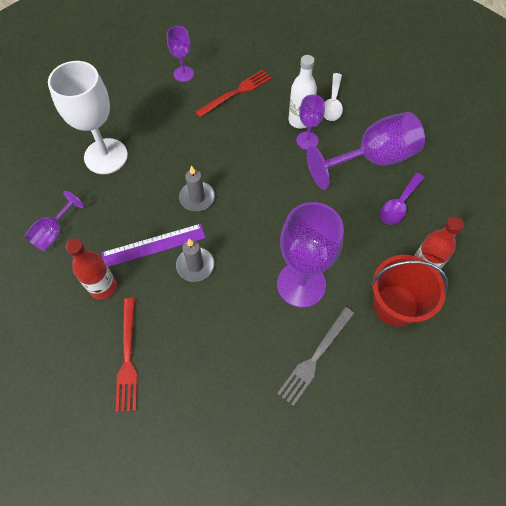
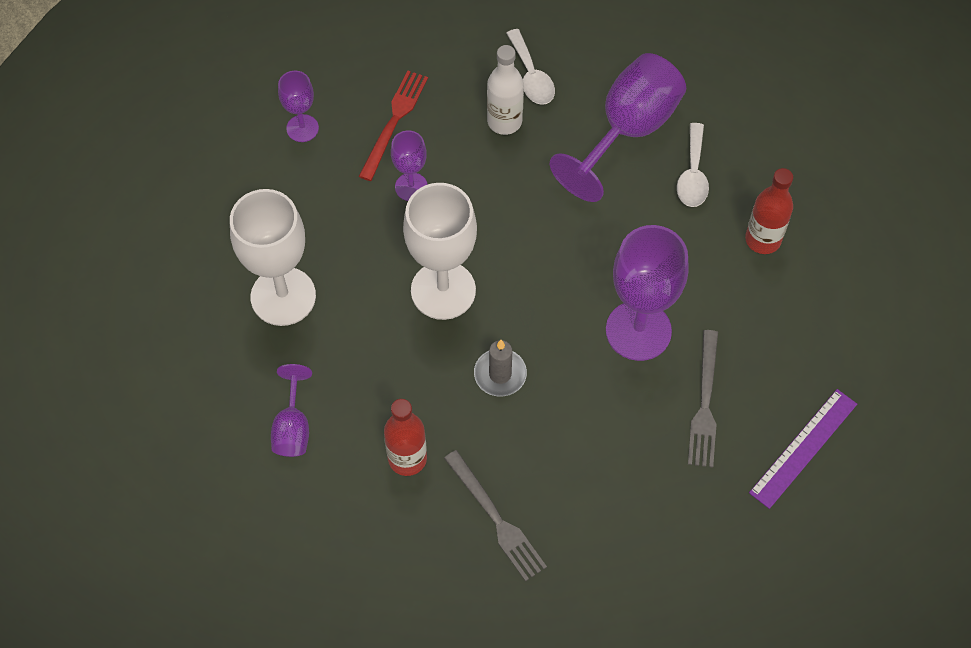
camera: 30 degrees left, 0 degrees up
purple ruler [101,224,206,267] -> purple ruler moved to [749,389,857,509]
red fork [116,298,137,412] -> grey fork [444,450,547,581]
grey candle [179,165,215,211] -> white goblet [403,183,477,320]
purple goblet [296,95,325,150] -> purple goblet moved to [391,131,428,201]
red bucket [371,255,448,327] -> none
purple spoon [380,173,425,225] -> white spoon [677,123,709,207]

